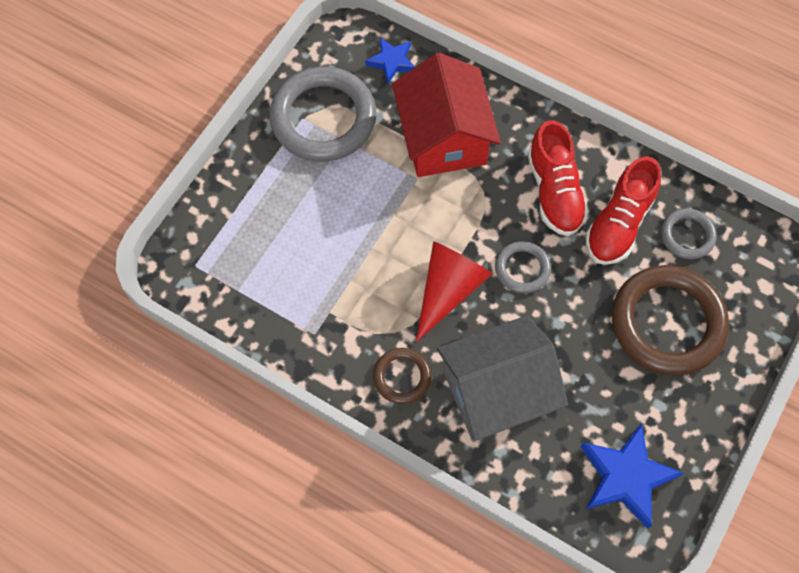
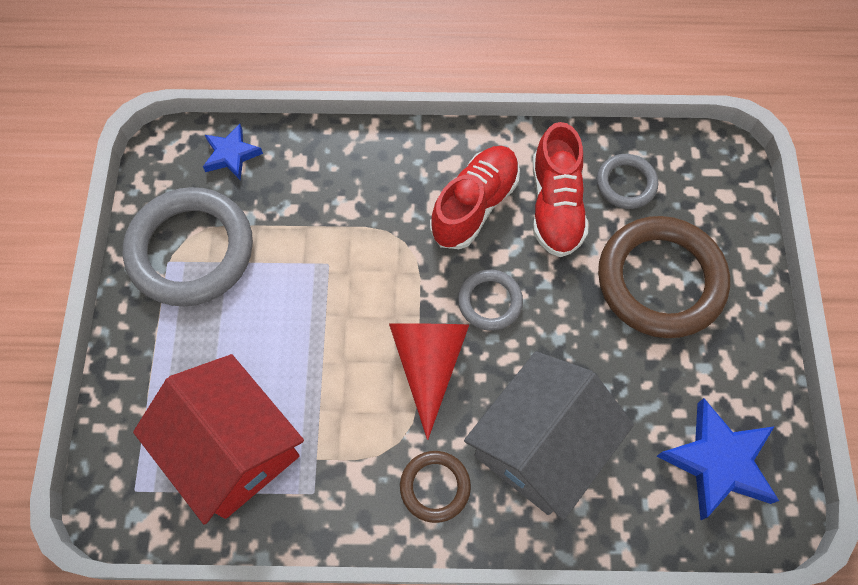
camera: 30 degrees left, 0 degrees up
red house [392,52,501,177] -> red house moved to [133,354,304,525]
red shoe [527,120,589,236] -> red shoe turned 105 degrees counterclockwise [430,146,520,249]

